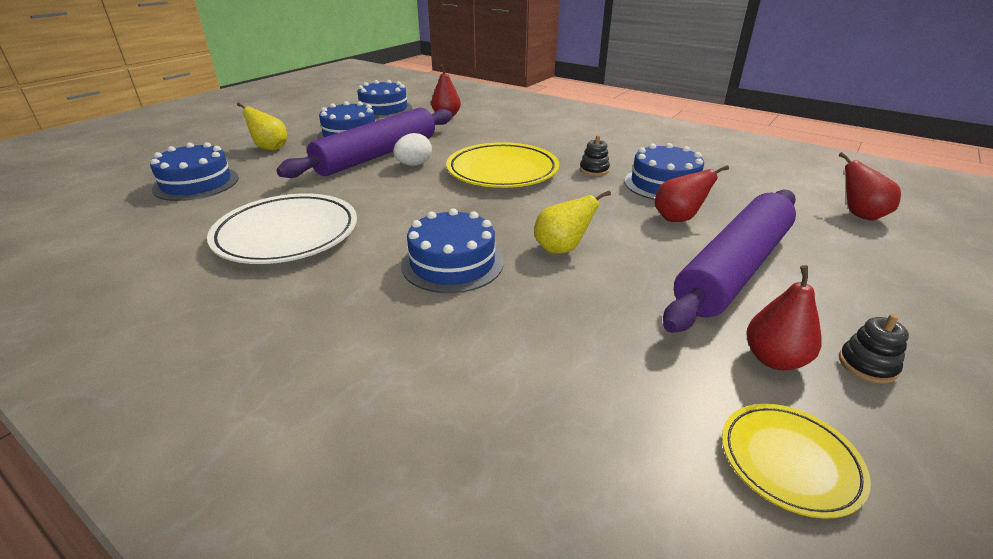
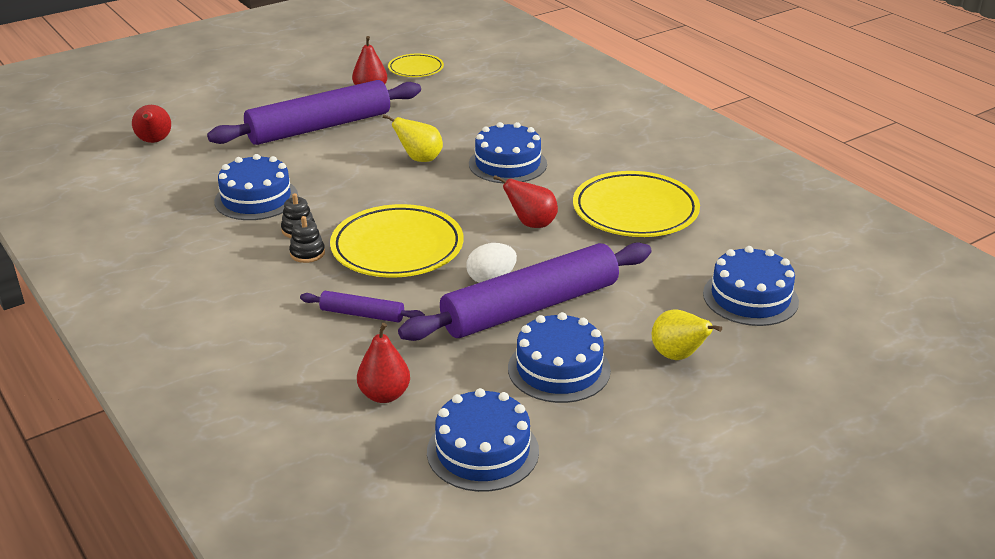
camera: 160 degrees left, 0 degrees up
white plate [207,193,357,264] -> yellow plate [573,171,700,237]
red pear [654,165,729,222] -> red pear moved to [493,175,558,228]
black stacking toy [839,314,909,384] -> black stacking toy moved to [289,216,325,263]
none -> purple rolling pin [300,291,425,323]

